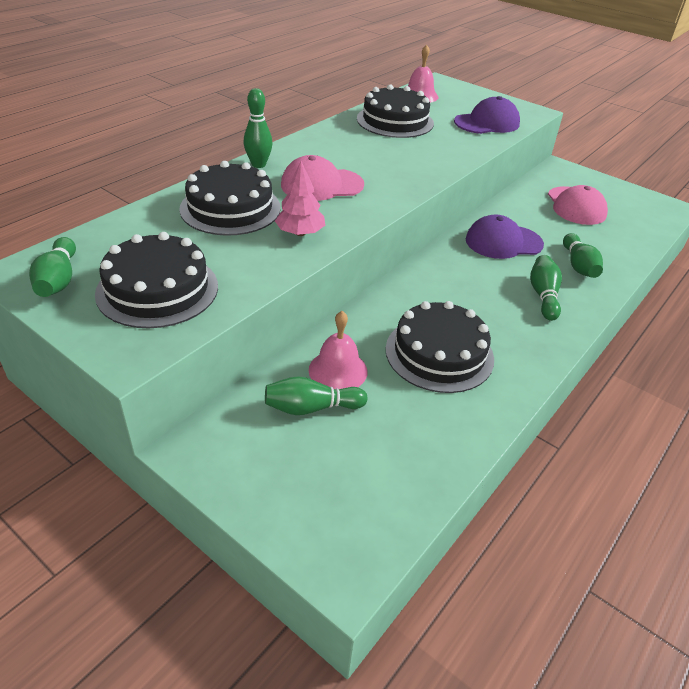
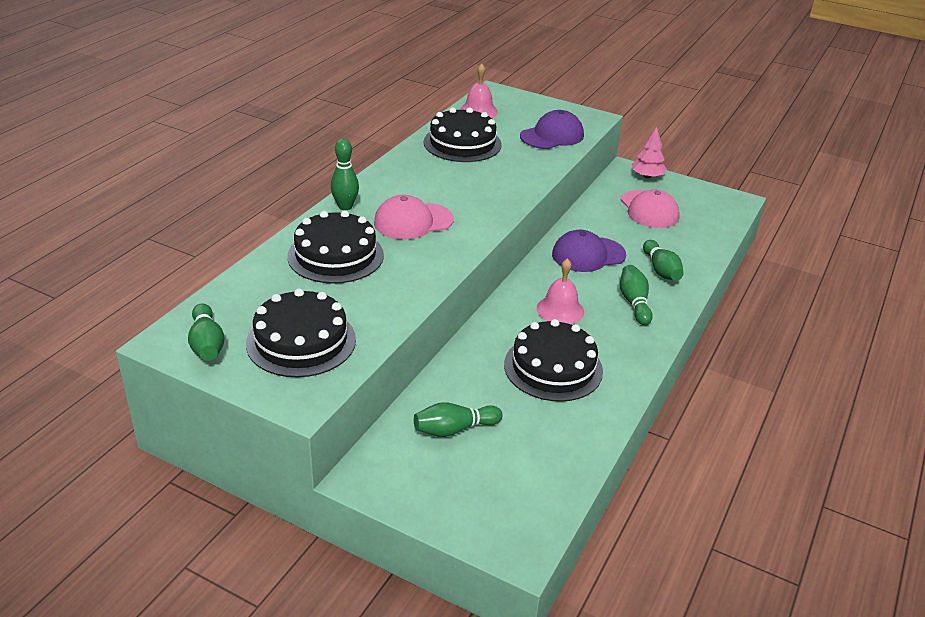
camera: 10 degrees left, 5 degrees down
pink tree [275,161,326,236] -> pink tree moved to [632,127,667,179]
pink bell [309,311,368,389] -> pink bell moved to [537,258,584,324]

